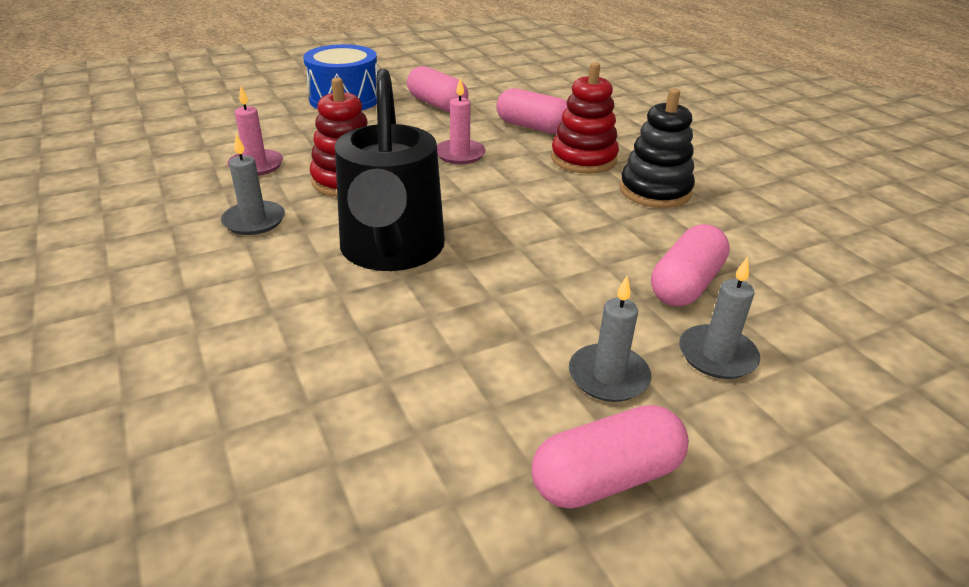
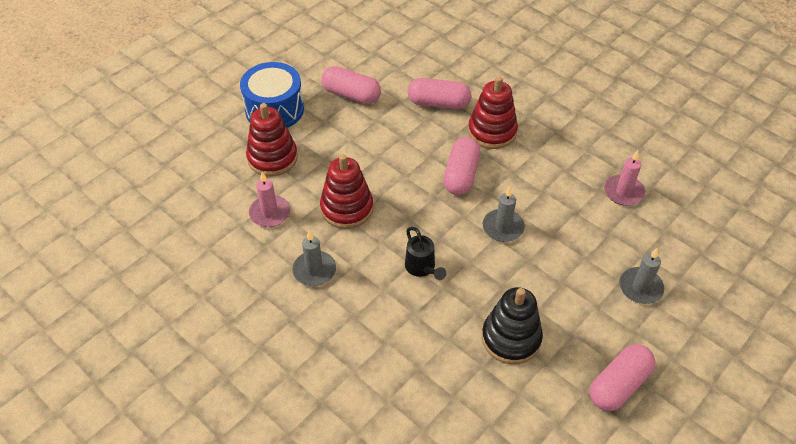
camera: 20 degrees left, 15 degrees up
black watering can [335,69,445,271] -> black watering can [405,227,446,280], size x0.43
pink candle [437,78,486,164] -> pink candle moved to [604,150,645,206]
grey candle [569,276,651,402] -> grey candle moved to [483,186,525,242]
black stacking toy [620,88,695,208] -> black stacking toy moved to [482,287,543,365]
pink capsule [651,224,730,306] -> pink capsule moved to [443,137,480,195]
none -> red stacking toy [246,103,298,176]

